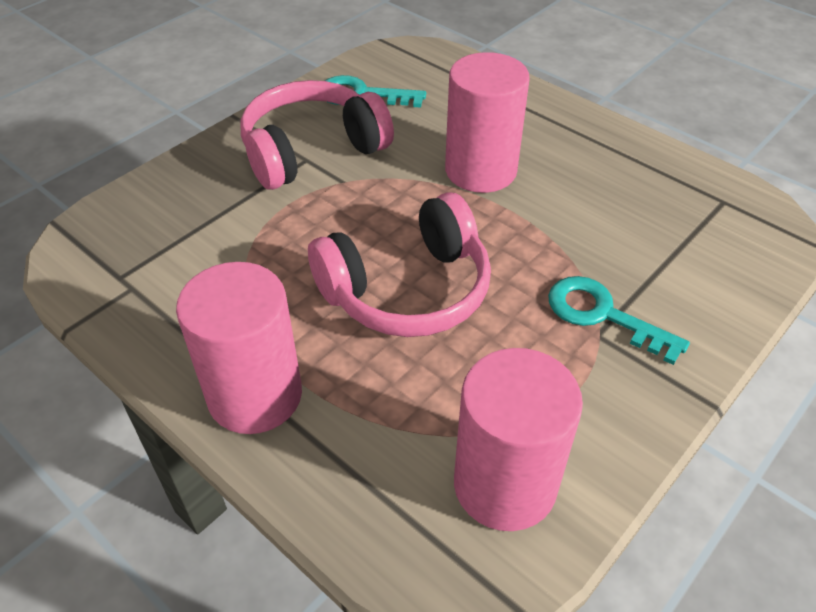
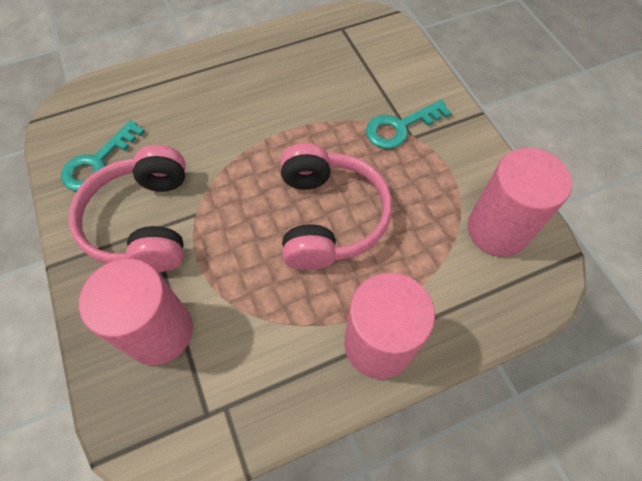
camera: 65 degrees left, 15 degrees up
pink cylinder [445,52,530,193] -> pink cylinder moved to [79,259,193,365]

